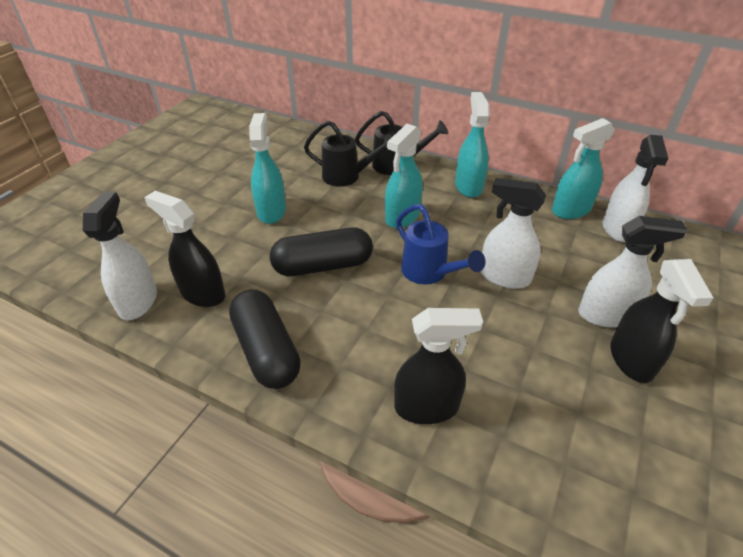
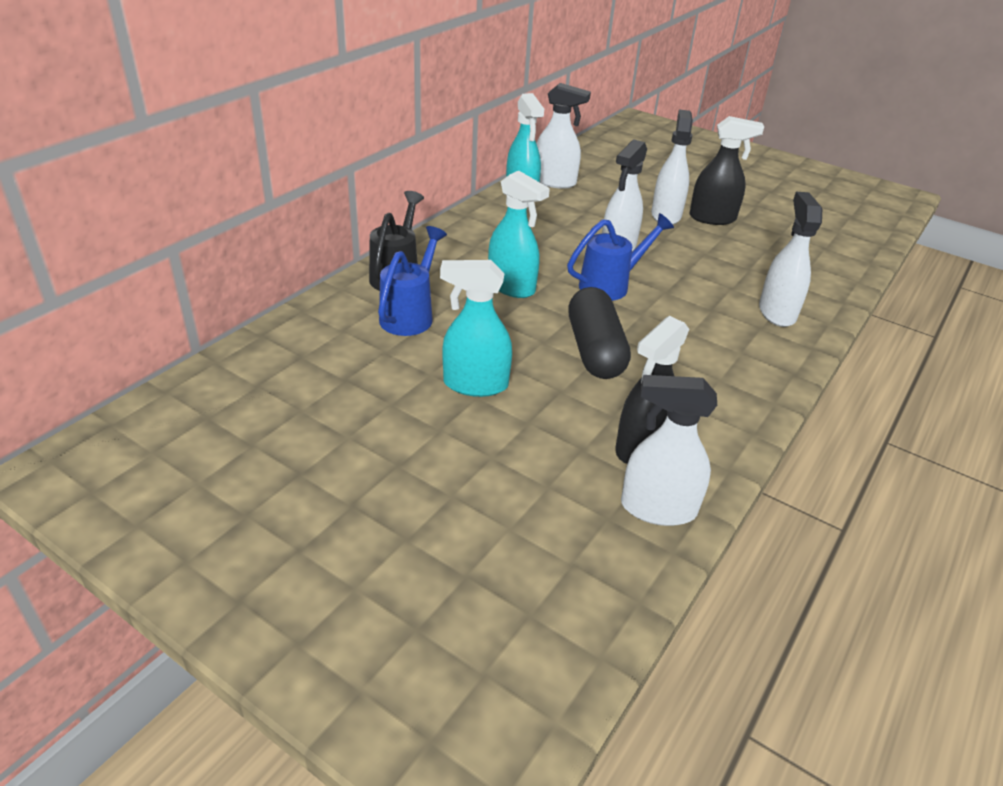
camera: 85 degrees left, 5 degrees down
black capsule [229,289,301,389] -> none
black watering can [304,121,392,187] -> blue watering can [378,226,447,336]
black spray bottle [394,308,483,424] -> white spray bottle [759,192,822,327]
turquoise spray bottle [455,92,490,198] -> none

